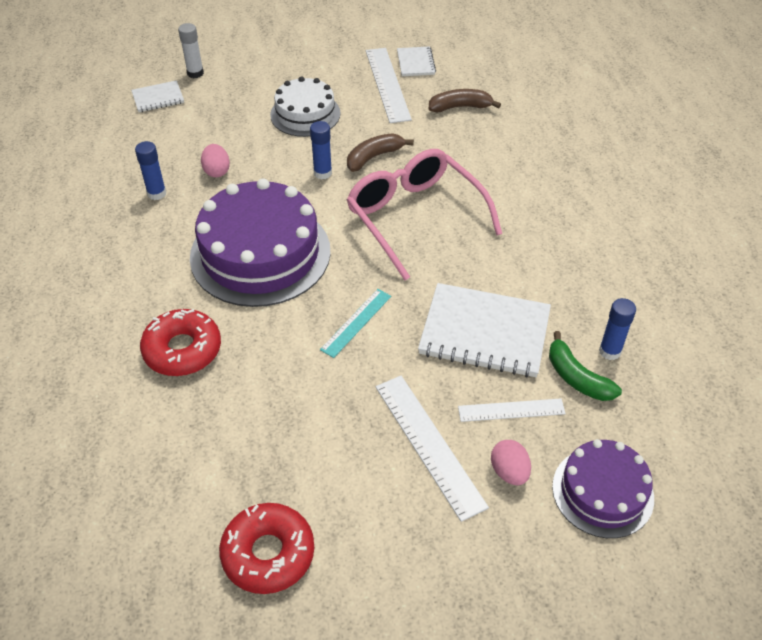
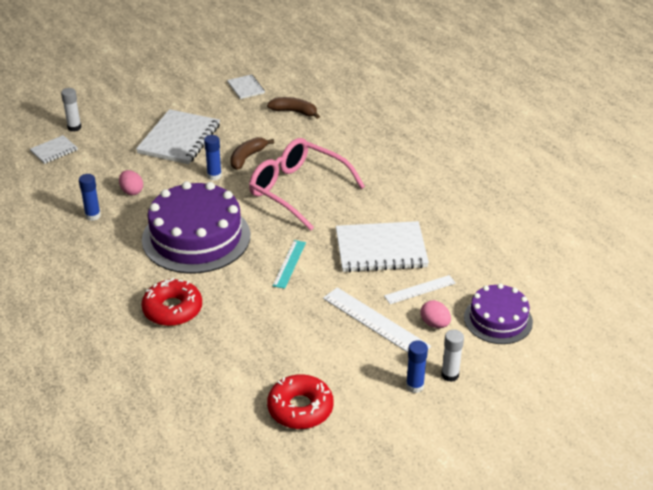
camera: 20 degrees left, 10 degrees down
white cake [270,76,341,137] -> white notebook [136,109,220,164]
white ruler [366,48,412,123] -> none
brown banana [429,89,501,112] -> brown banana turned 45 degrees clockwise [267,97,320,119]
green banana [549,331,622,401] -> none
blue glue stick [599,298,636,360] -> blue glue stick moved to [406,340,428,393]
none -> white glue stick [441,330,464,382]

